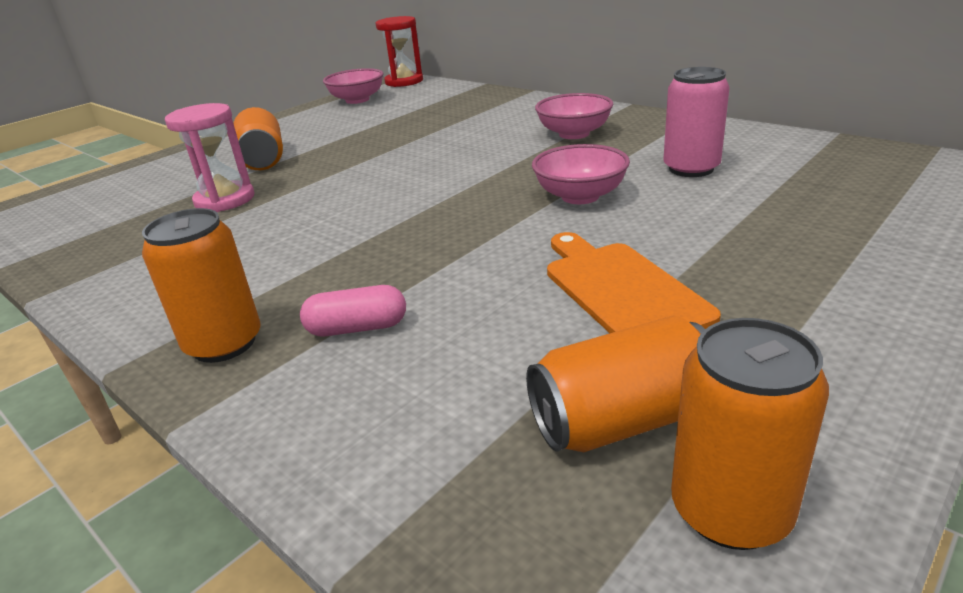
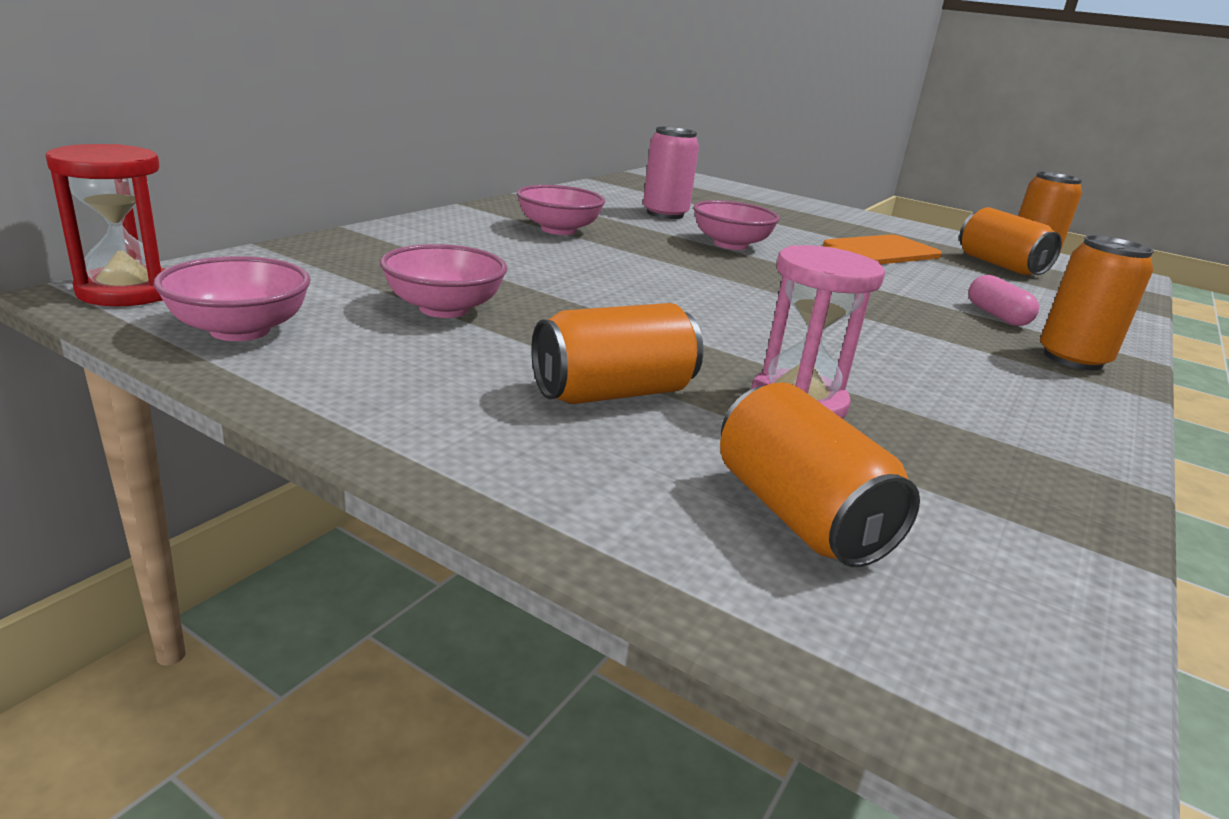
camera: 105 degrees left, 5 degrees down
none -> pink bowl [380,244,507,318]
none -> orange can [720,382,920,567]

